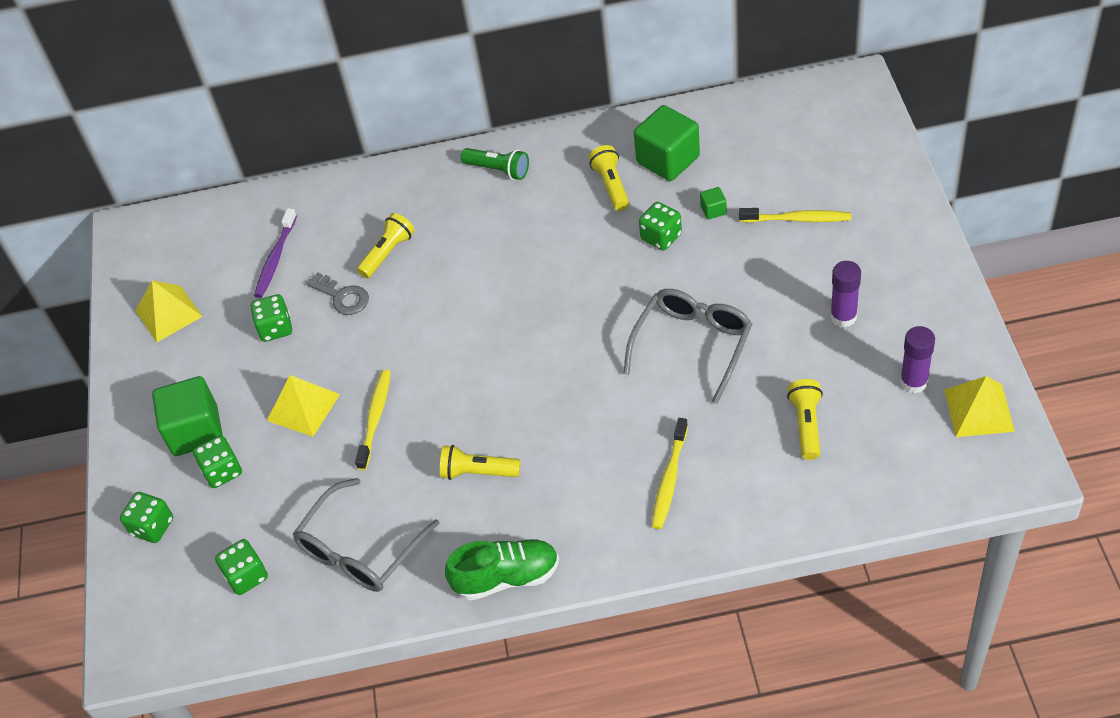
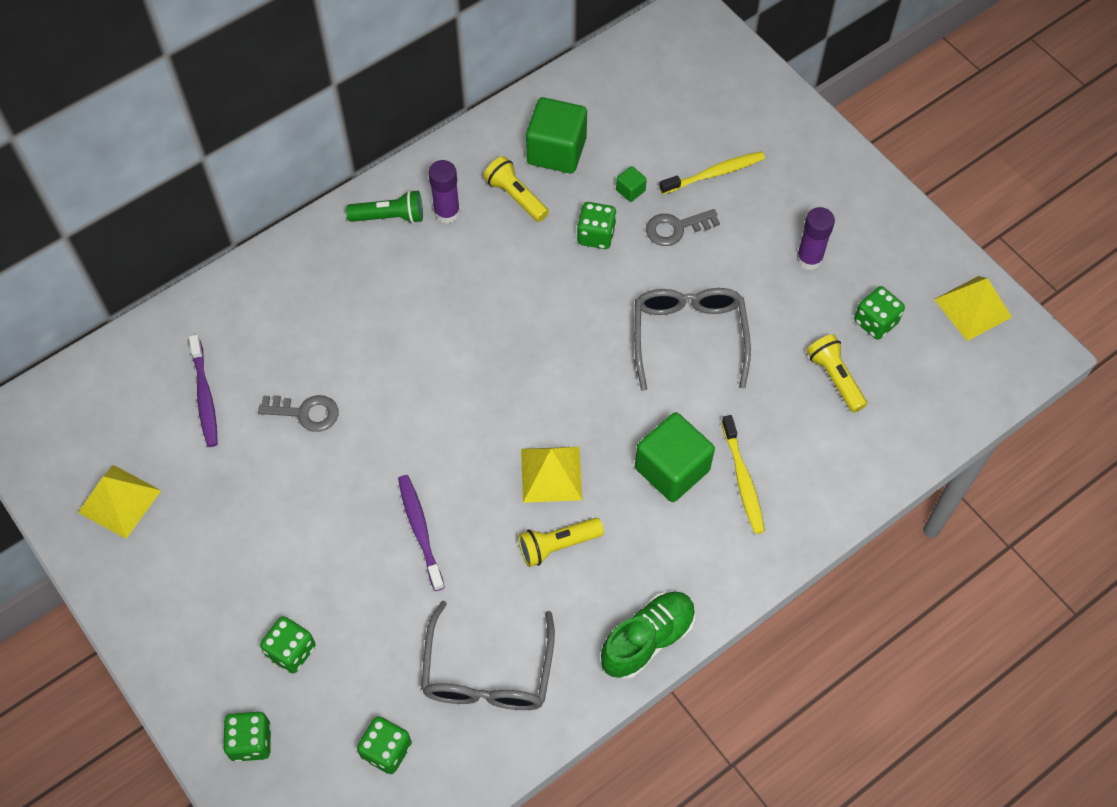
camera: 35 degrees left, 10 degrees up
green cube [152,376,223,456] -> green cube moved to [635,412,715,502]
green dice [250,294,292,342] -> green dice moved to [854,286,905,340]
yellow pyramid [267,375,340,437] -> yellow pyramid moved to [521,447,582,503]
yellow toothbrush [355,370,391,470] -> purple toothbrush [398,475,445,591]
yellow flashlight [357,213,415,279] -> none
purple glue stick [900,326,935,394] -> purple glue stick moved to [428,160,460,224]
none -> grey key [646,209,720,246]

